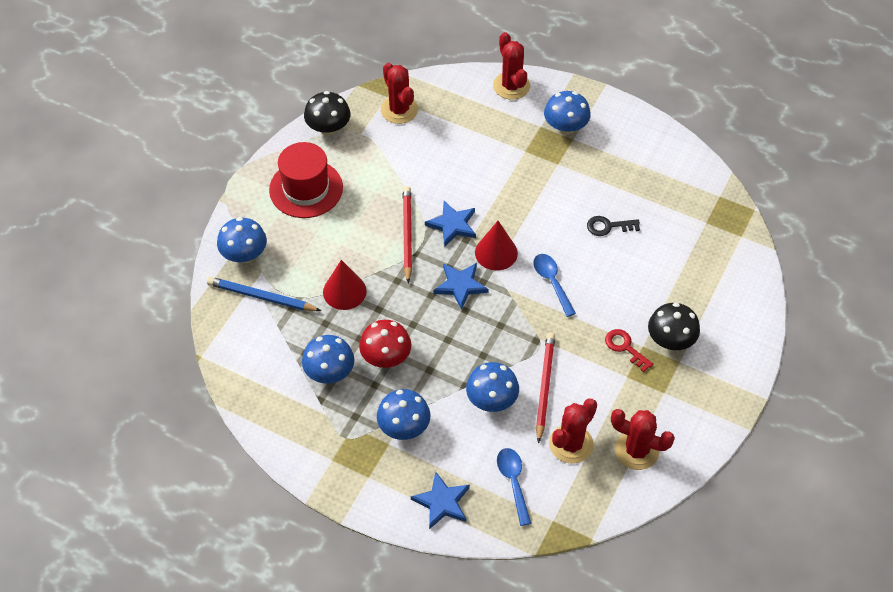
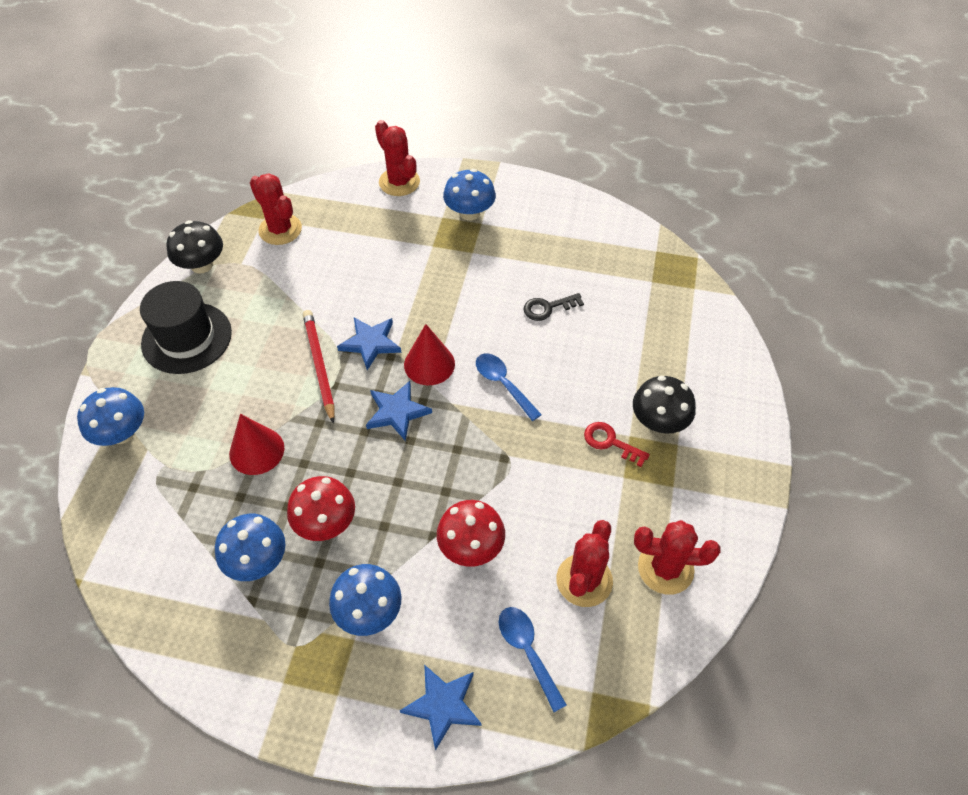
camera: 15 degrees left, 0 degrees up
blue pencil [207,277,321,311] -> none
red hat [269,142,343,218] -> black hat [140,281,232,374]
blue mushroom [466,362,519,412] -> red mushroom [437,500,505,567]
red pencil [536,333,555,444] -> none

